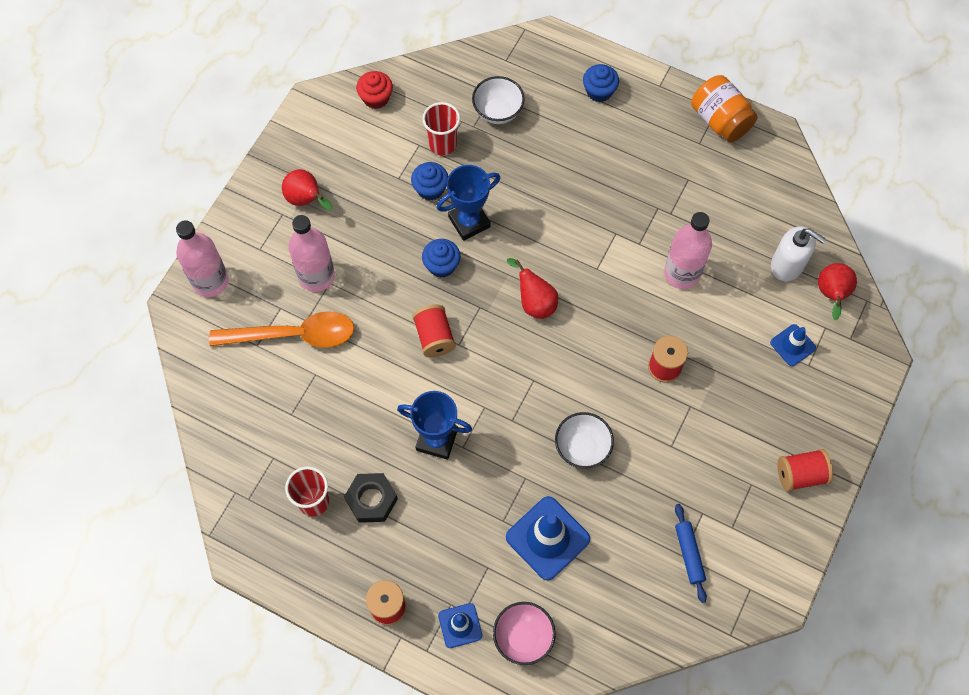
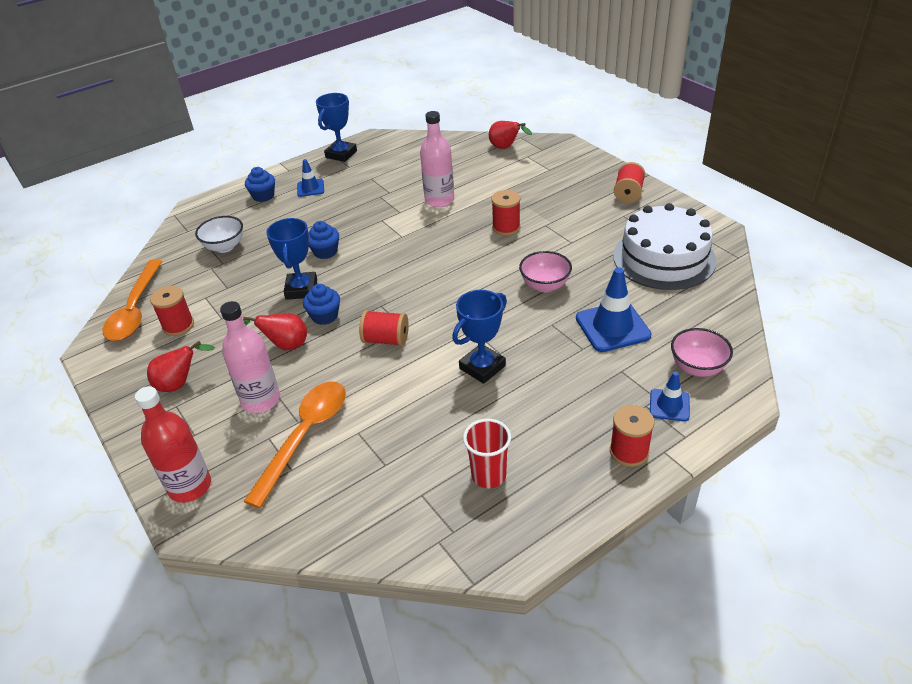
camera: 60 degrees left, 25 degrees down
pink bottle [176,220,229,297] -> red bottle [135,386,211,503]
black nut [344,473,398,523] -> none
red cupcake [356,71,393,109] -> orange spoon [102,259,163,341]
blue cupcake [411,162,448,201] -> blue cupcake moved to [308,221,339,259]
red cup [422,102,460,156] -> none
red pear [507,258,558,319] -> red pear moved to [243,314,307,350]
white bowl [555,412,614,469] -> pink bowl [519,251,572,293]
blue rolling pin [675,504,707,603] -> white cake [613,203,717,290]
orange jar [691,75,758,142] -> blue trophy [316,93,357,162]
blue traffic cone [770,324,816,366] -> blue traffic cone moved to [297,159,324,197]
white soap dispenser [771,226,826,281] -> none
none -> red spool [150,286,194,336]

